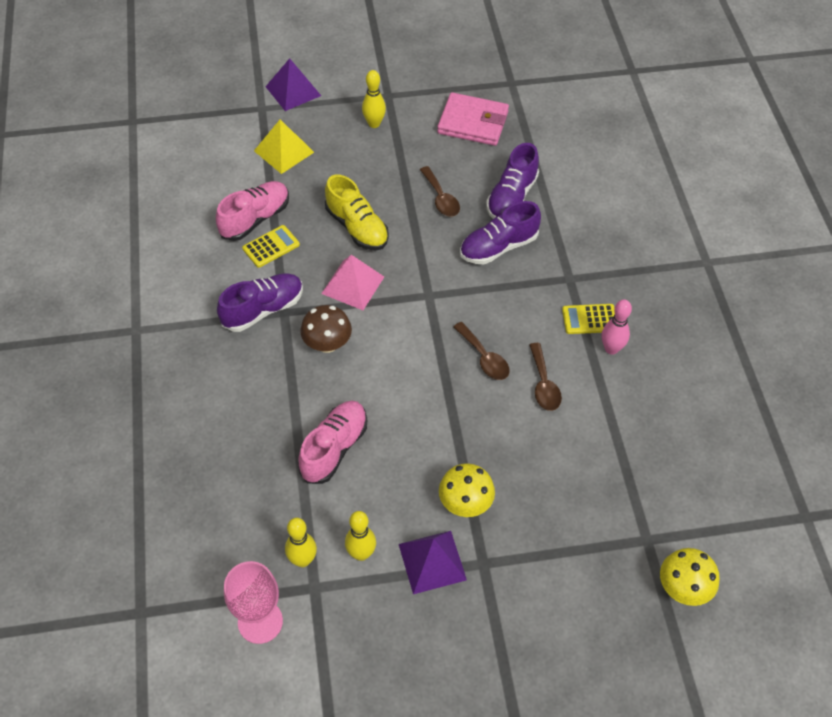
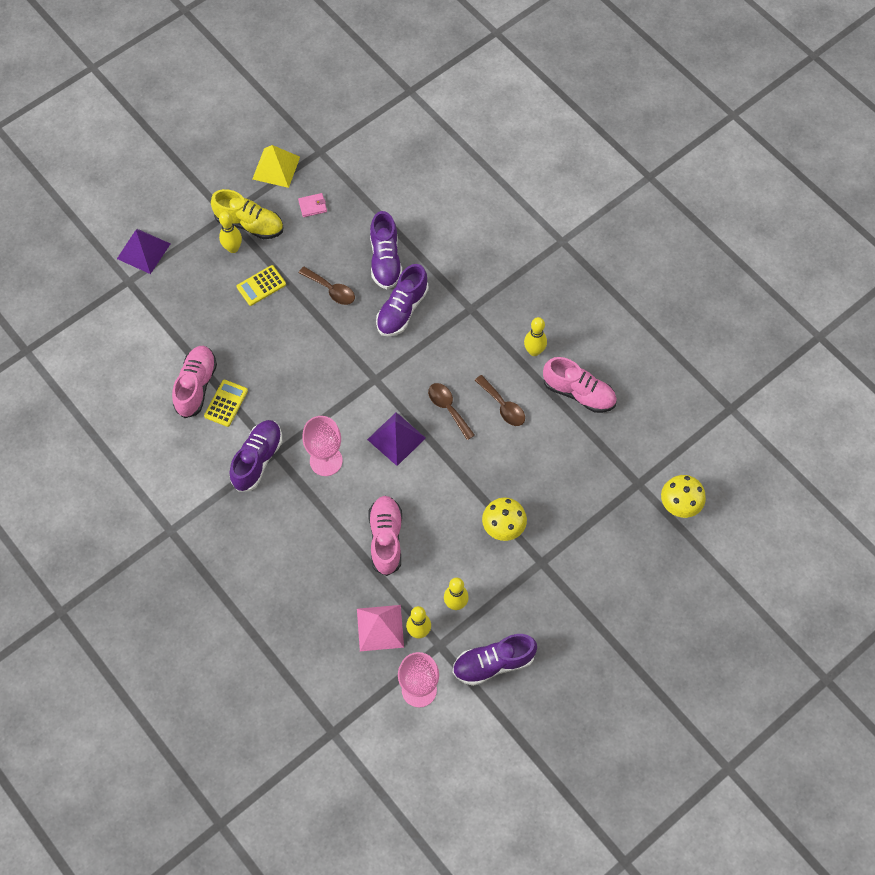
camera: 30 degrees left, 10 degrees up
yellow pyramid [254,120,314,174] -> yellow pyramid moved to [252,145,300,188]
brown mushroom [300,305,352,353] -> pink goblet [302,416,343,476]
pink pyramid [321,255,384,310] -> pink pyramid moved to [357,605,404,651]
yellow shoe [325,175,389,250] -> yellow shoe moved to [211,189,283,239]
purple pyramid [399,531,467,594] -> purple pyramid moved to [367,412,426,466]
pink wallet [437,92,509,146] -> pink wallet [298,193,327,217], size x0.44
brown spoon [453,322,510,380] -> brown spoon turned 150 degrees counterclockwise [428,383,475,440]
yellow calculator [562,304,615,334] -> yellow calculator moved to [237,265,286,306]
pink bowling pin [602,299,632,355] -> yellow bowling pin [524,317,547,356]
none -> purple shoe [453,634,537,686]
none -> pink shoe [543,357,617,413]

